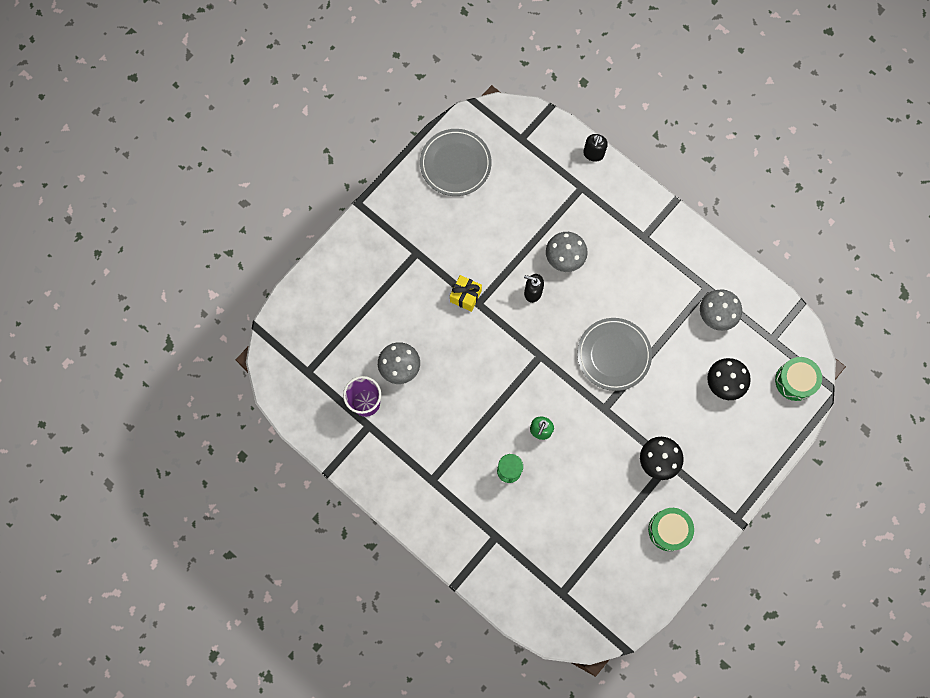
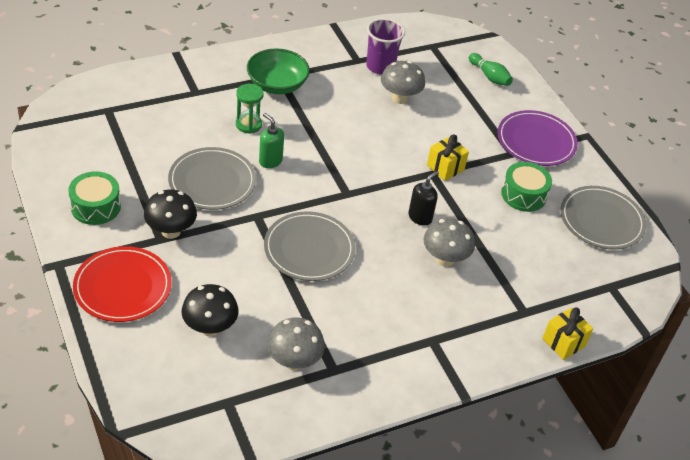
camera: 110 degrees right, 30 degrees down
black soap dispenser [583,134,608,162] -> yellow gift [542,307,593,360]
green drum [775,357,822,401] -> green drum moved to [501,162,552,212]
none -> red plate [73,246,172,322]
none -> grey plate [168,147,256,210]
none -> green bowl [247,48,310,94]
none -> green bowling pin [469,53,513,86]
none -> purple plate [498,110,578,166]

